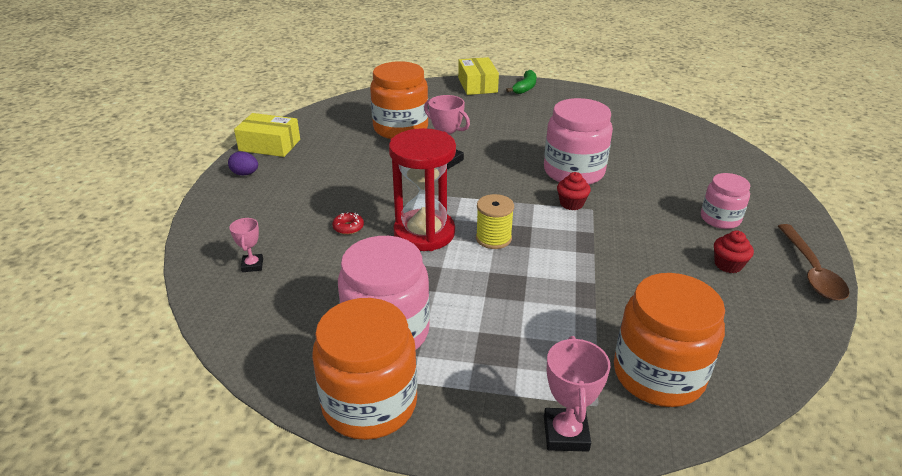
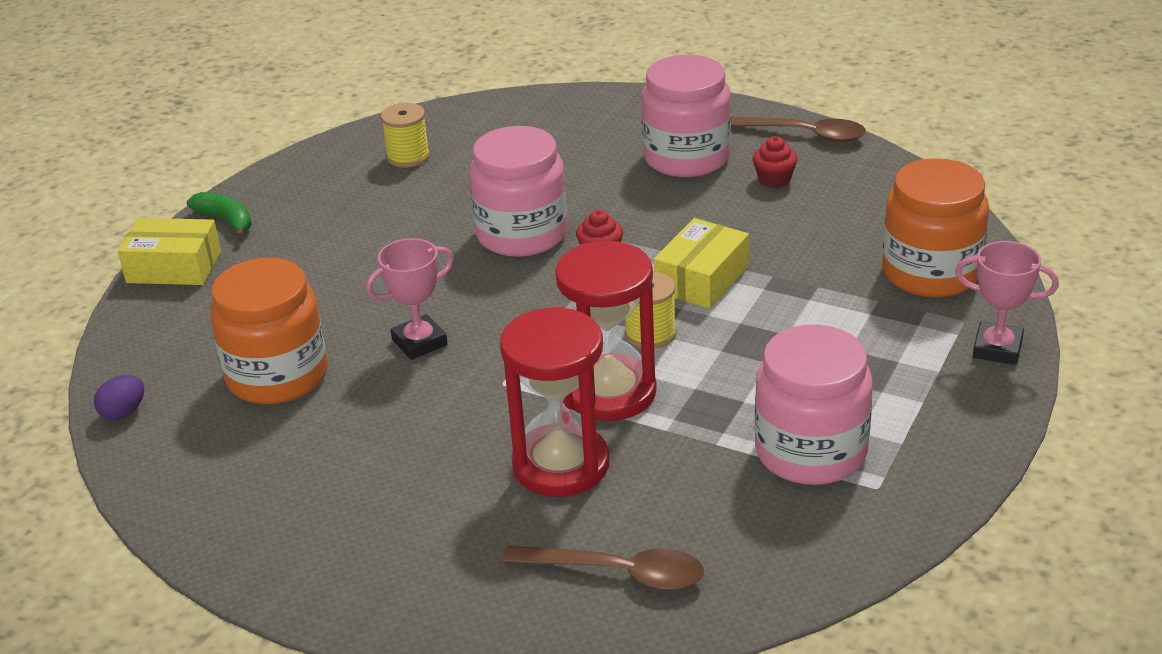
camera: 70 degrees left, 0 degrees up
purple egg [228,151,258,176] -> purple egg moved to [94,375,144,420]
pink trophy [229,218,263,272] -> brown spoon [502,545,704,590]
yellow box [234,113,300,157] -> yellow box moved to [654,218,749,309]
orange jar [312,298,417,440] -> none
red donut [332,212,364,235] -> red hourglass [500,307,609,497]
pink jar [701,173,750,229] -> pink jar [642,54,731,177], size x1.73
none -> yellow spool [381,103,430,168]

